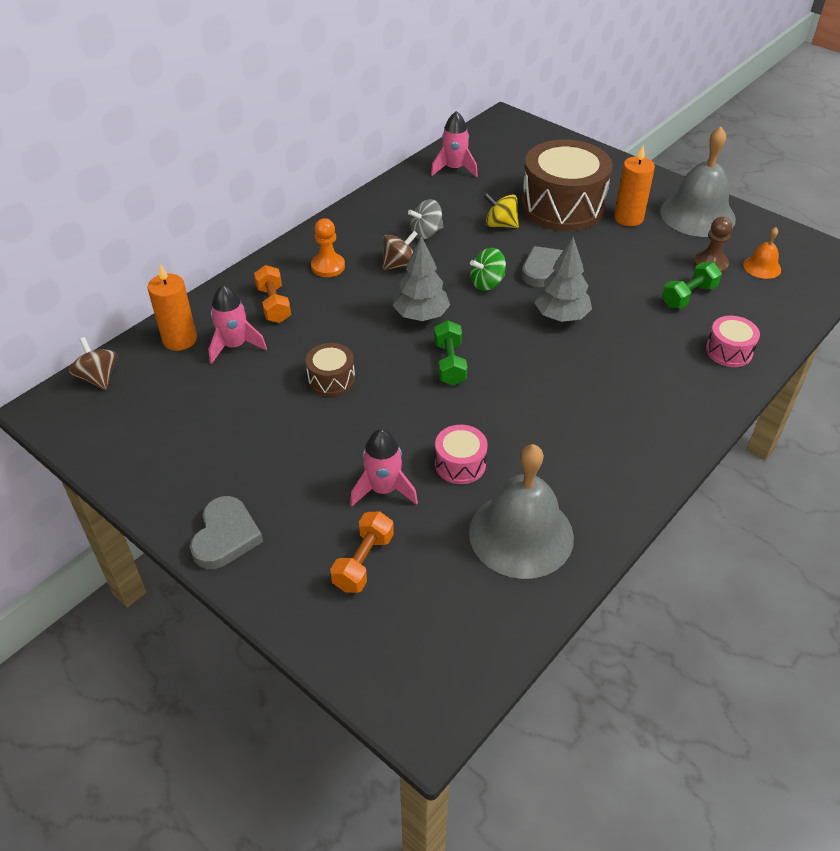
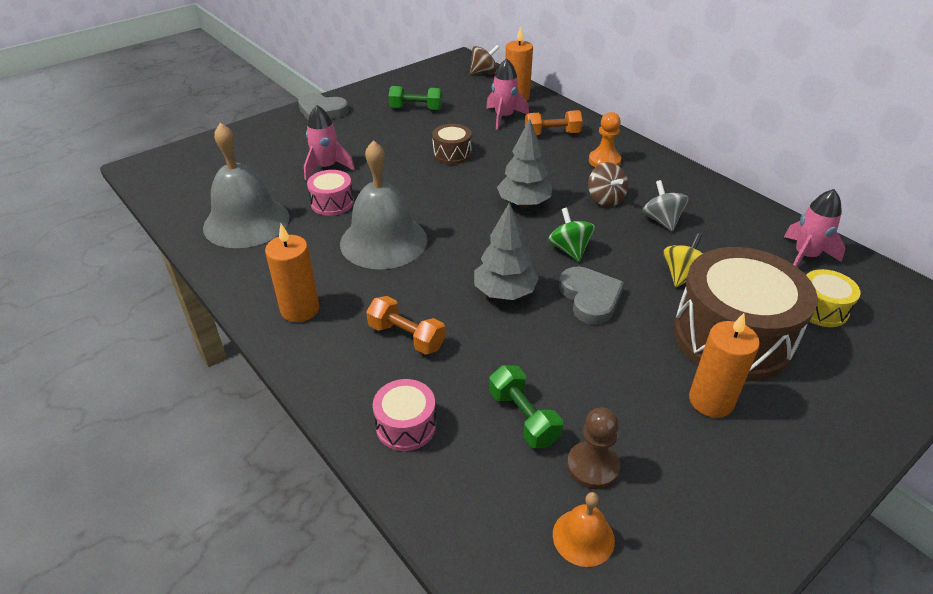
camera: 100 degrees right, 5 degrees down
orange dumbbell [330,512,394,593] -> orange dumbbell moved to [366,296,445,355]
green dumbbell [434,320,467,385] -> green dumbbell moved to [389,86,442,110]
grey bell [660,127,736,237] -> grey bell moved to [340,140,427,269]
none -> orange candle [265,224,319,322]
none -> yellow drum [806,269,860,327]

